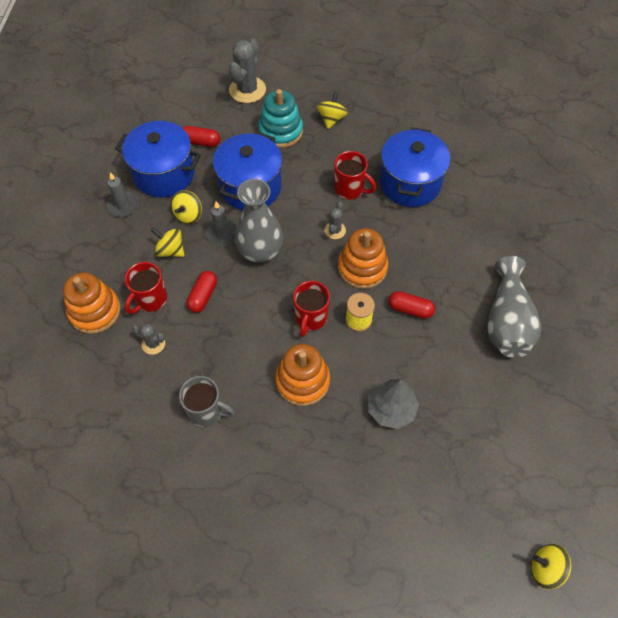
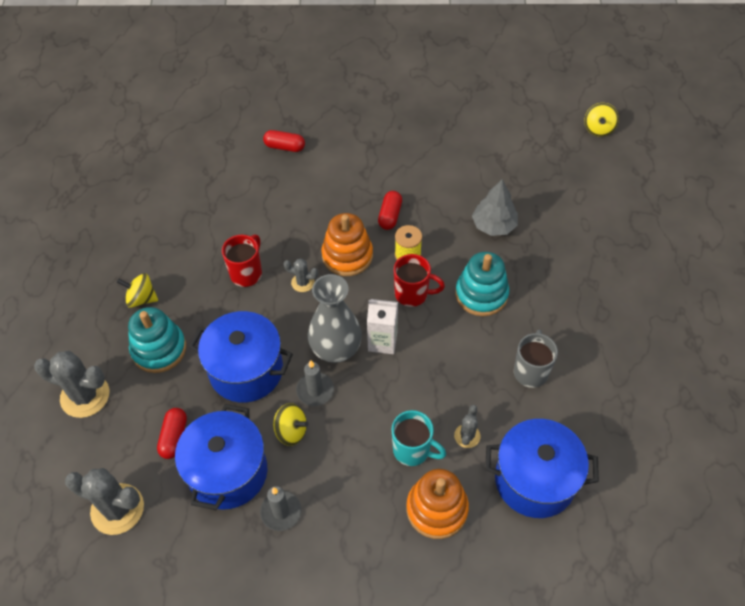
camera: 95 degrees left, 5 degrees down
red mug [125,262,167,314] -> turquoise mug [391,410,446,466]
yellow spinning top [151,228,184,257] -> none
red capsule [187,271,217,313] -> red capsule moved to [263,130,305,152]
orange stacking toy [275,344,330,406] -> turquoise stacking toy [455,252,509,316]
blue pot [380,127,450,207] -> blue pot moved to [485,419,599,518]
grey vase [487,256,541,358] -> none
none -> grey cactus [65,468,144,535]
none -> white carton [367,299,398,354]

